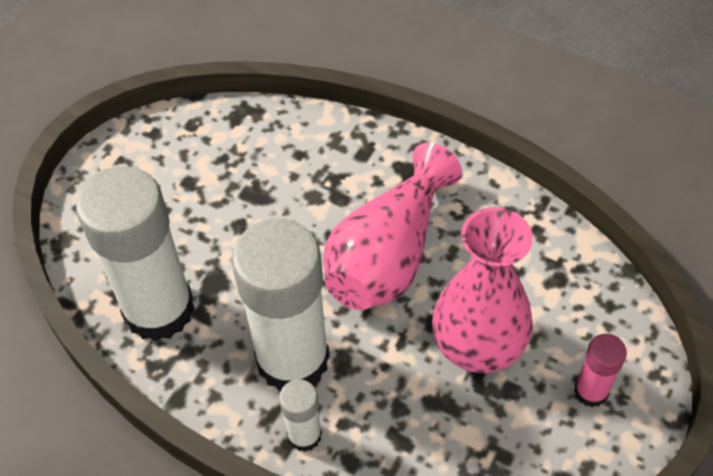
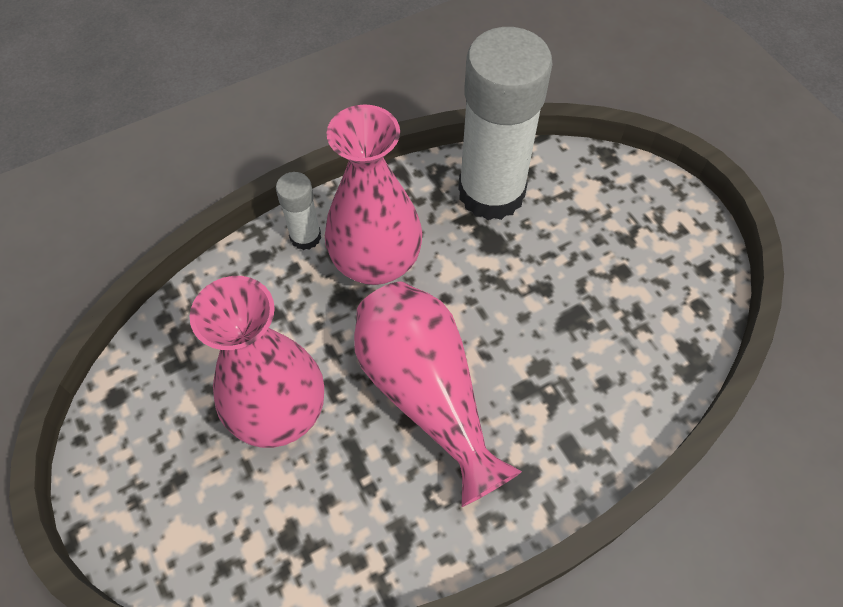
camera: 120 degrees right, 5 degrees up
white glue stick [231,218,330,391] -> pink vase [325,104,423,285]
pink glue stick [574,334,627,407] -> none

